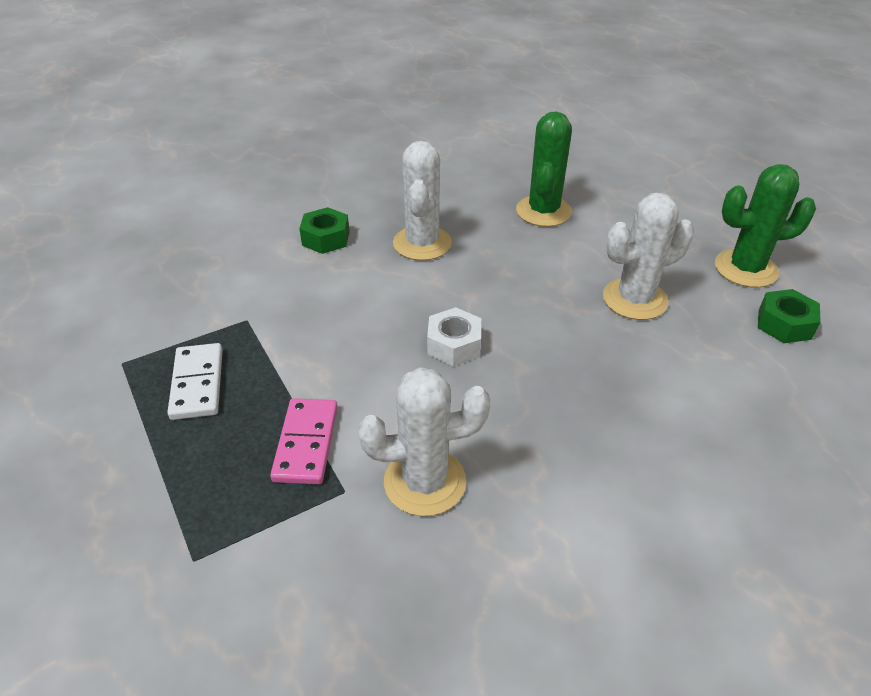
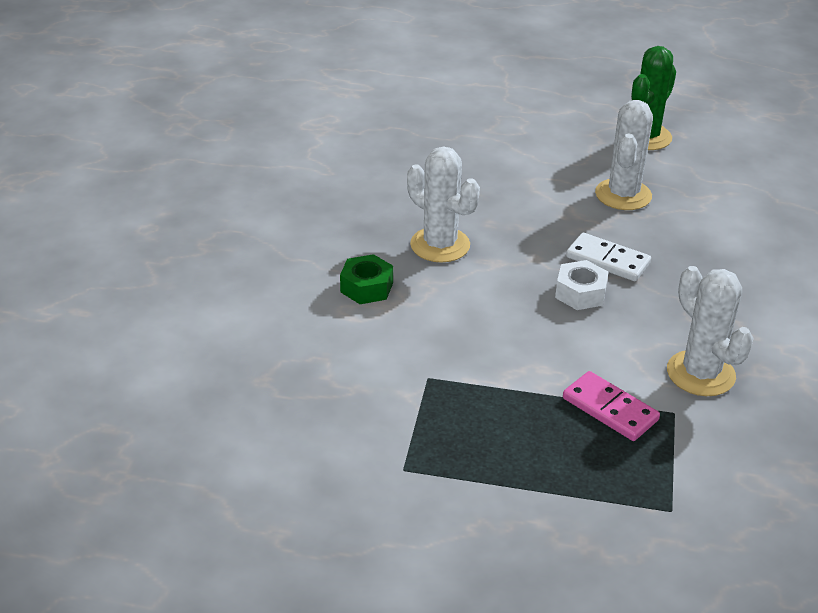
camera: 50 degrees left, 5 degrees down
white domino [167,343,223,420] -> white domino moved to [566,233,651,281]
white cactus [358,367,491,516] -> white cactus turned 60 degrees counterclockwise [667,266,754,396]
green cactus [516,112,572,227] -> none
green nut [758,289,821,343] -> none

